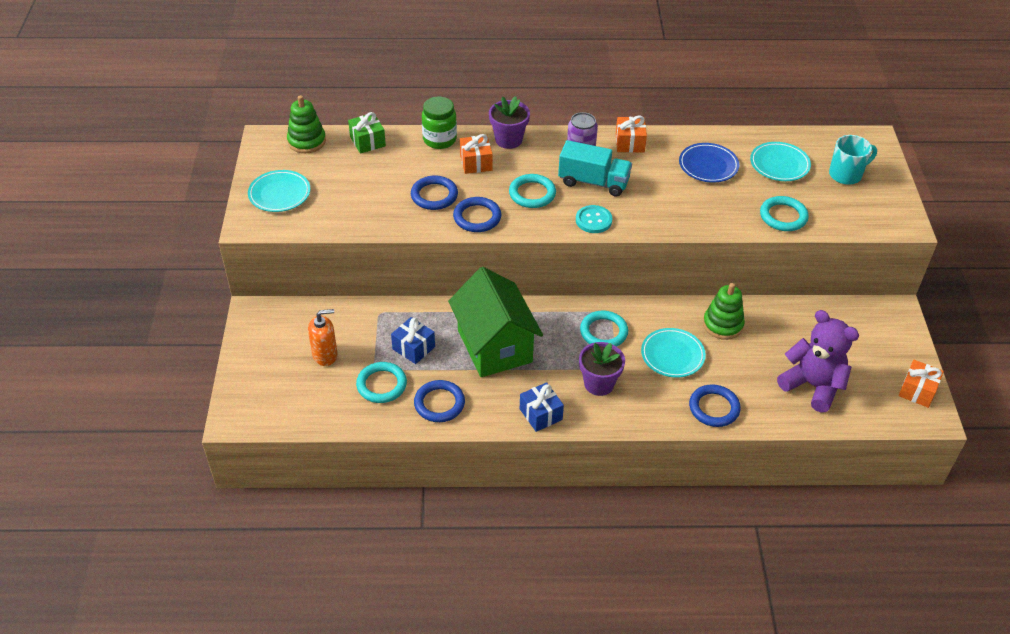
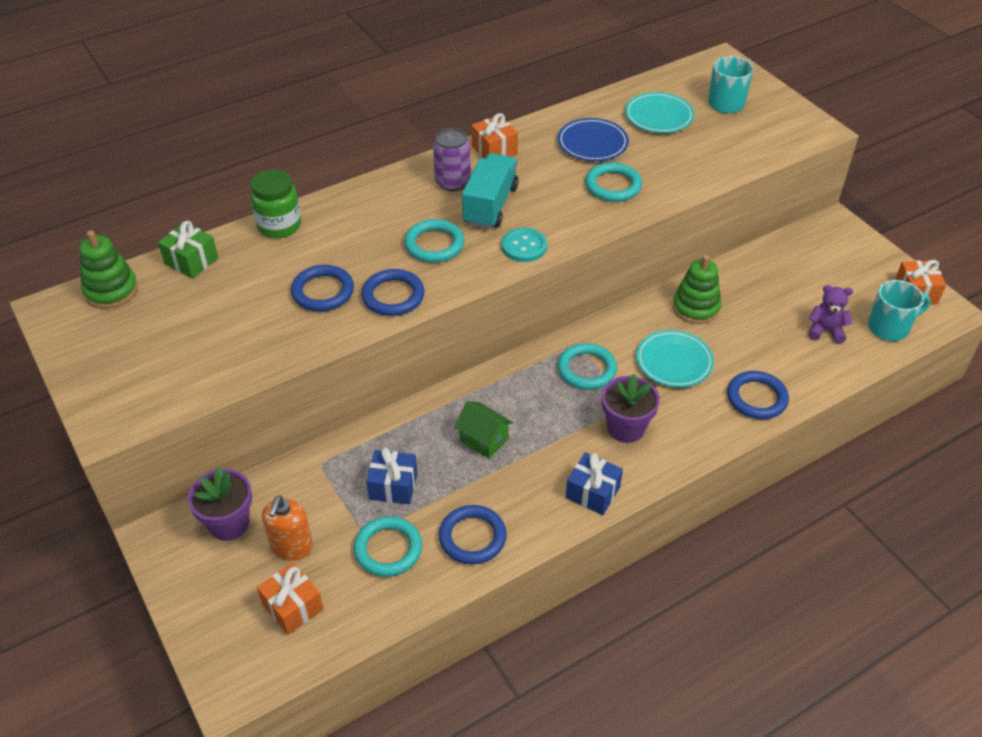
camera: 30 degrees left, 0 degrees up
turquoise plate [248,170,311,212] -> none
orange soap dispenser [308,309,338,366] -> orange soap dispenser turned 150 degrees clockwise [262,495,313,560]
green house [448,267,543,377] -> green house [454,401,513,459], size x0.44
orange gift [460,134,493,174] -> orange gift moved to [257,562,324,635]
purple flower pot [489,96,530,149] -> purple flower pot moved to [188,467,252,541]
turquoise truck [558,140,632,197] -> turquoise truck turned 60 degrees counterclockwise [462,153,519,229]
turquoise ring [760,196,809,231] -> turquoise ring moved to [585,162,642,202]
purple teddy bear [777,310,859,413] -> purple teddy bear [809,285,853,343], size x0.53
none -> turquoise mug [868,280,931,341]

